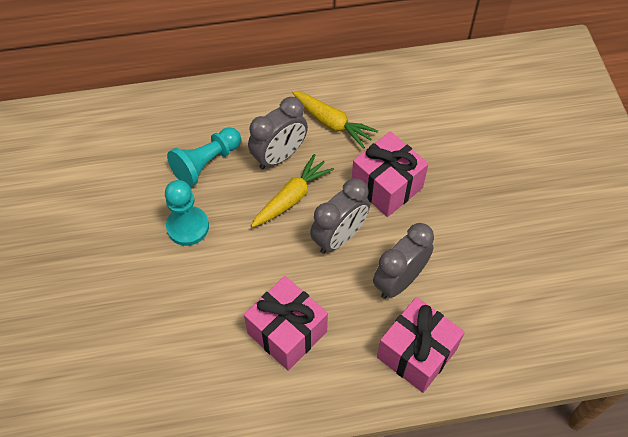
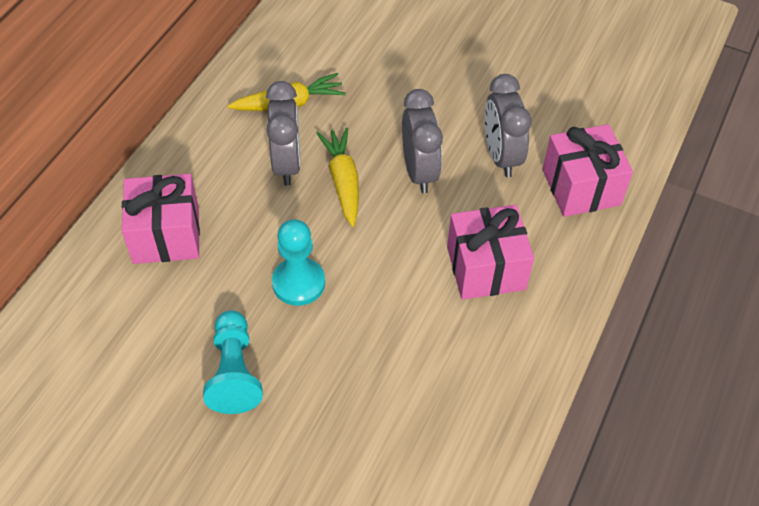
camera: 55 degrees left, 5 degrees down
turquoise pawn [167,127,241,187] -> turquoise pawn moved to [203,310,263,414]
pink gift [352,131,429,217] -> pink gift moved to [122,174,200,264]

